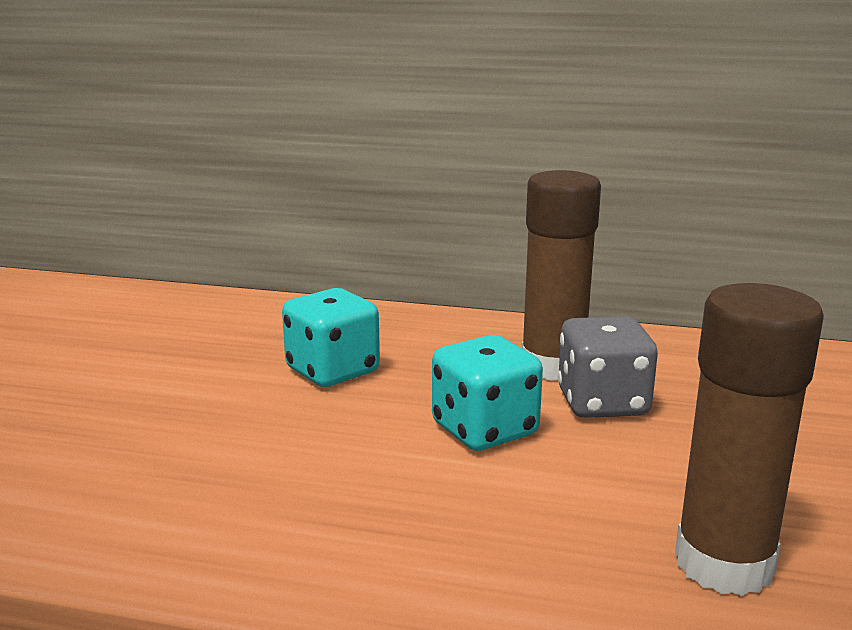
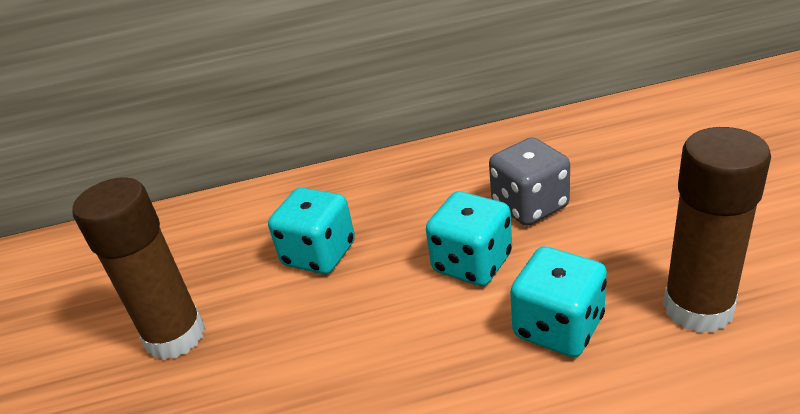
camera: 20 degrees left, 15 degrees up
brown glue stick [521,170,601,381] -> brown glue stick moved to [73,177,205,360]
none -> turquoise dice [510,246,607,357]

